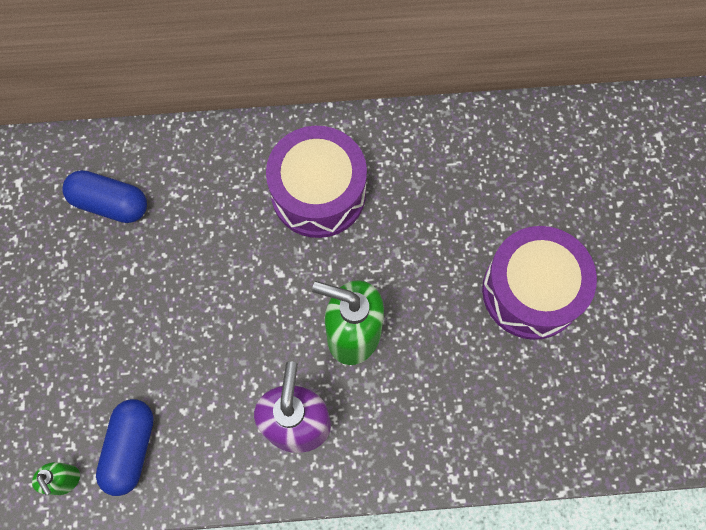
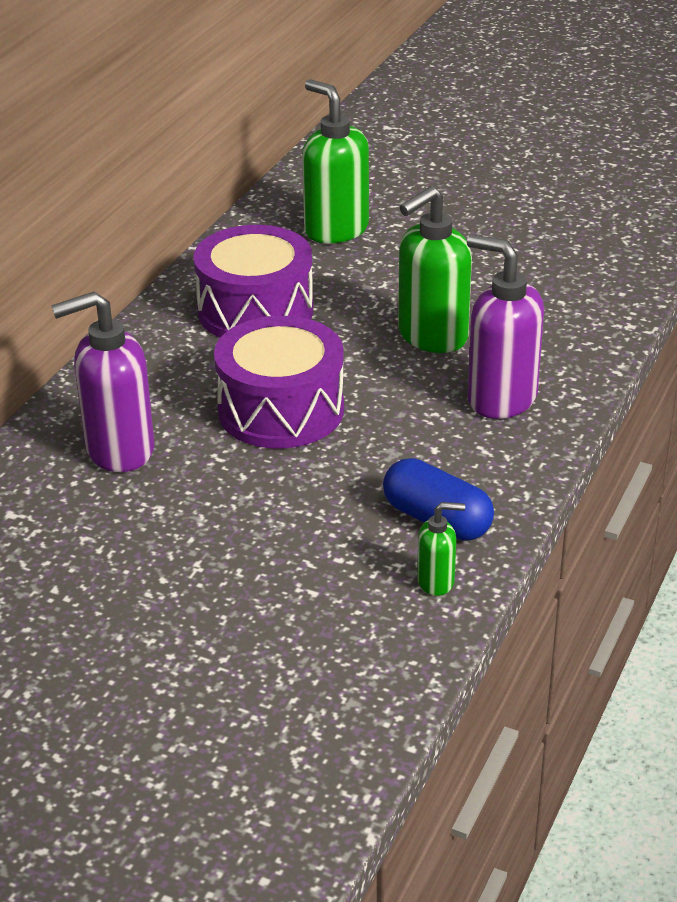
camera: 60 degrees left, 35 degrees down
blue capsule [62,170,147,223] -> purple soap dispenser [51,291,154,472]
purple drum [482,226,597,340] -> purple drum moved to [214,316,344,449]
none -> green soap dispenser [302,79,369,243]

